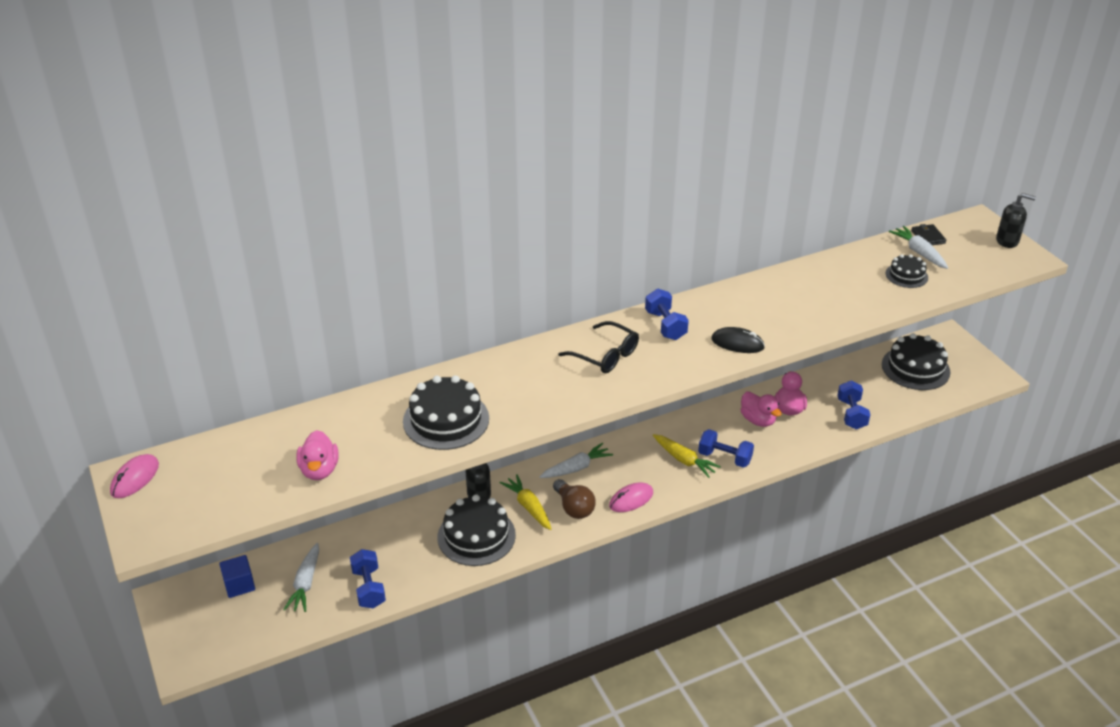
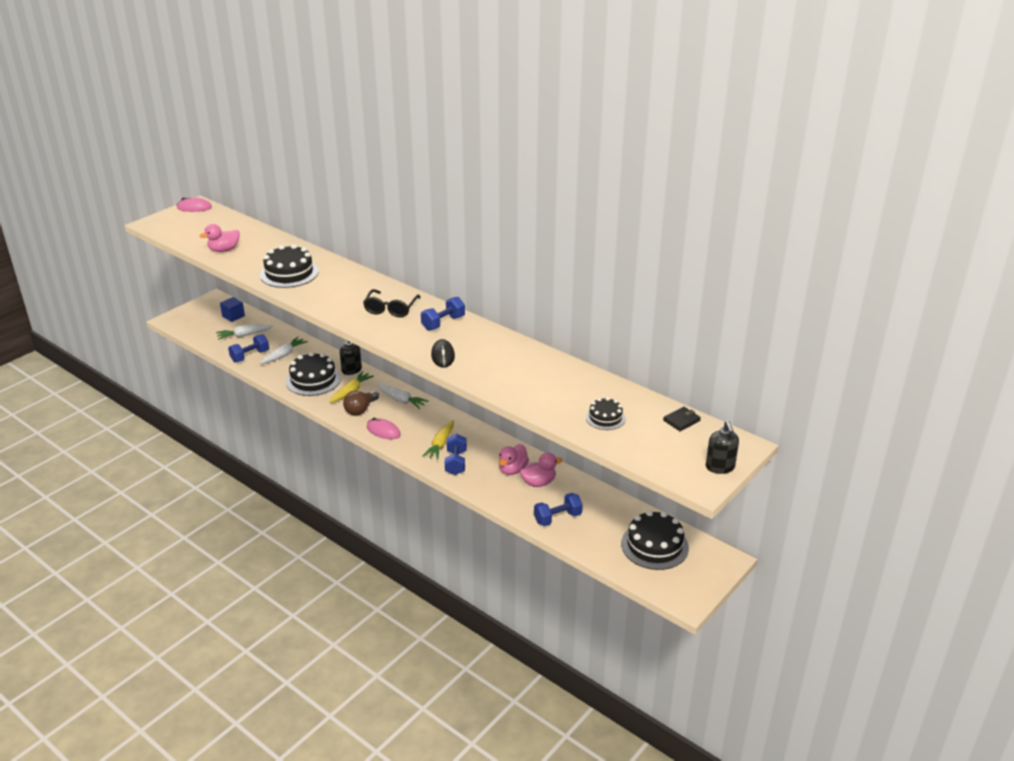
camera: 65 degrees right, 5 degrees down
white carrot [889,226,948,269] -> white carrot moved to [259,337,308,364]

